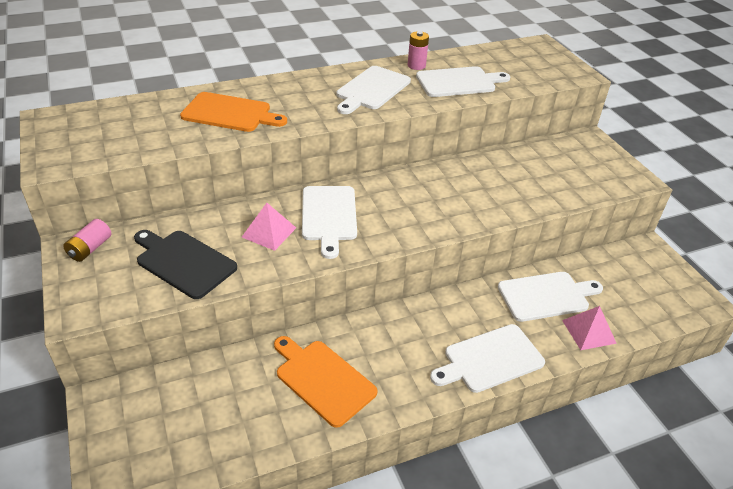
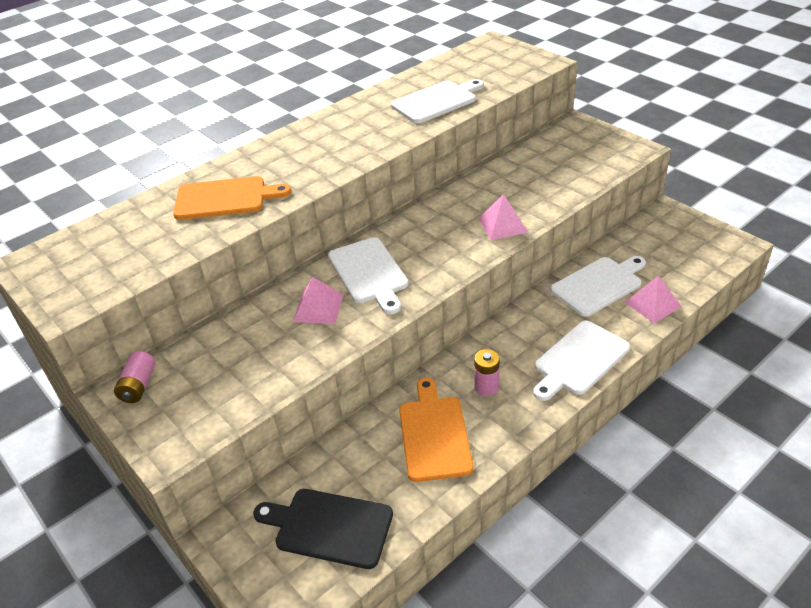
camera: 15 degrees left, 0 degrees up
black cutting board [134,230,237,299] -> black cutting board moved to [253,489,393,569]
orange cutting board [274,336,378,428] -> orange cutting board turned 60 degrees clockwise [399,378,474,482]
white cutting board [337,66,411,114] -> none
pink battery [408,31,429,70] -> pink battery moved to [474,349,500,396]
none -> pink pyramid [479,194,528,240]

